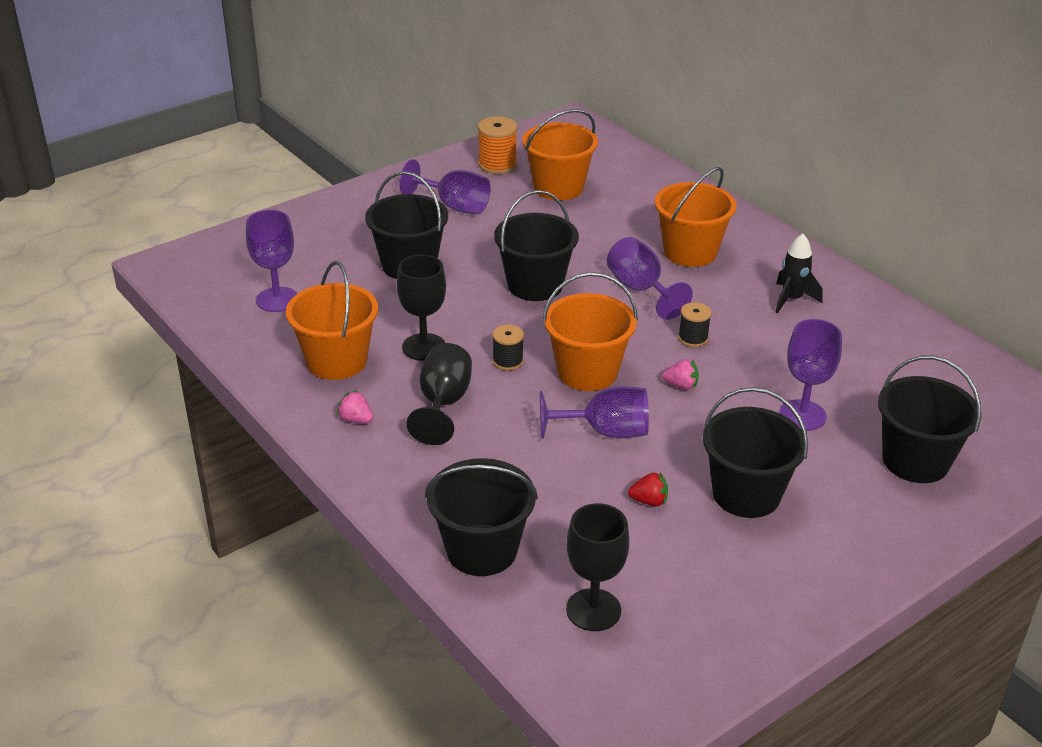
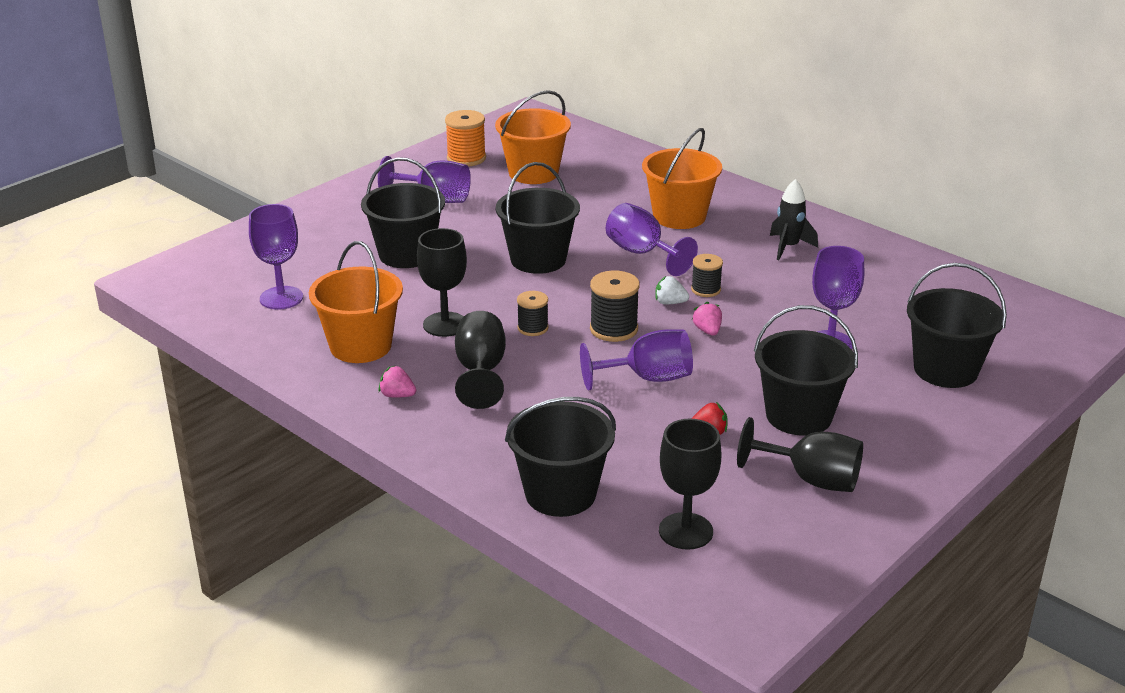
camera: 10 degrees left, 5 degrees down
orange bucket [543,272,638,391] -> black spool [590,270,640,342]
pink strawberry [662,359,699,390] -> pink strawberry turned 105 degrees counterclockwise [692,301,722,336]
none -> white strawberry [655,276,689,304]
none -> black goblet [737,417,863,492]

